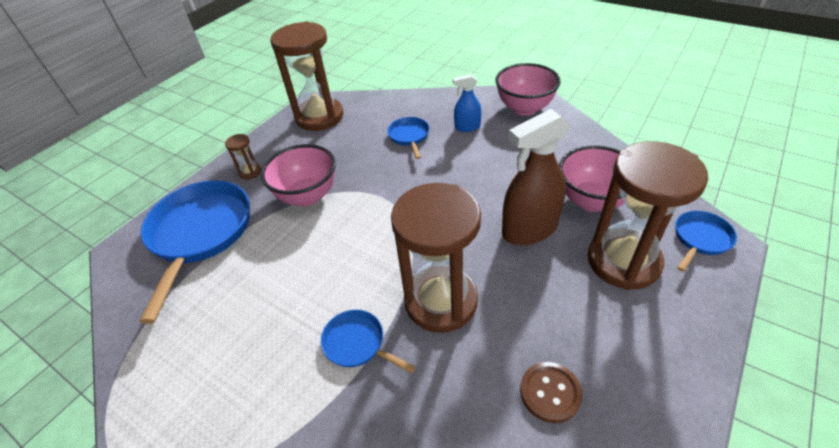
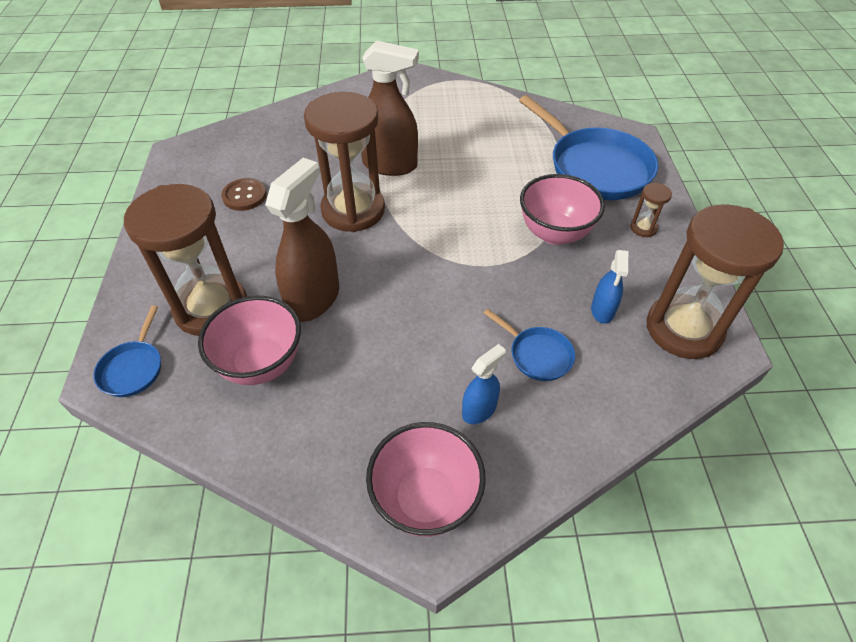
camera: 140 degrees right, 5 degrees up
blue pan [321,310,415,373] -> brown spray bottle [361,41,419,176]
none -> blue spray bottle [591,250,628,324]

